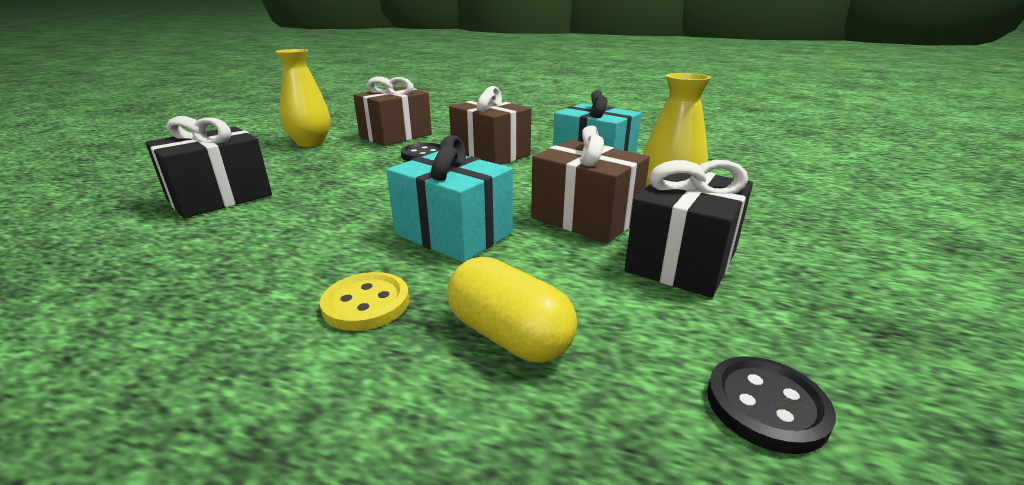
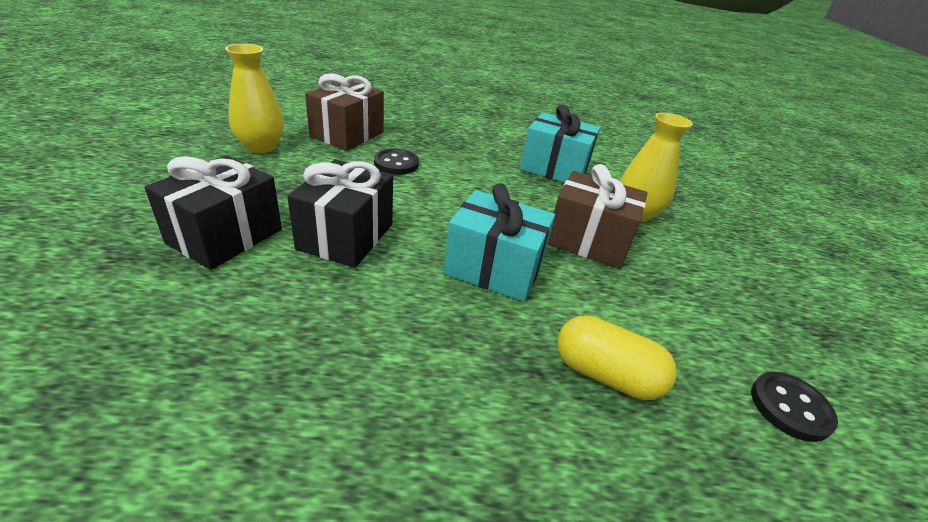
camera: 20 degrees left, 10 degrees up
yellow button [320,272,409,331] -> none
brown gift [449,86,531,165] -> none
black gift [624,160,753,298] -> black gift moved to [287,159,393,268]

